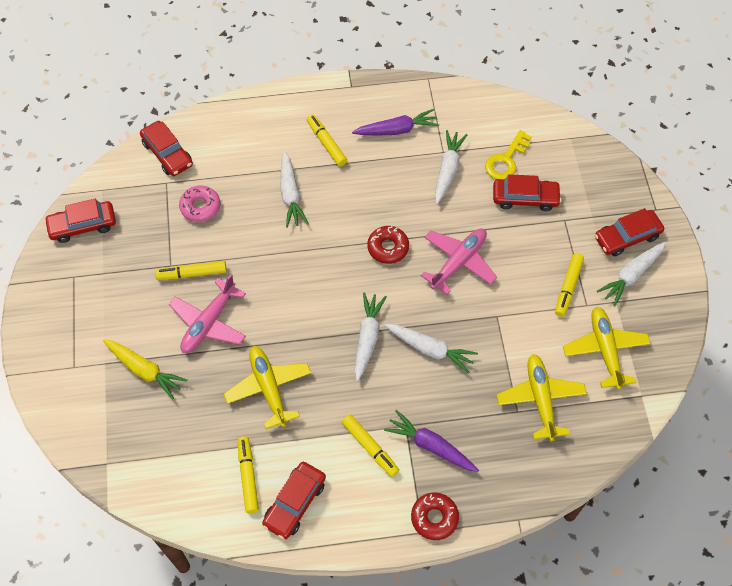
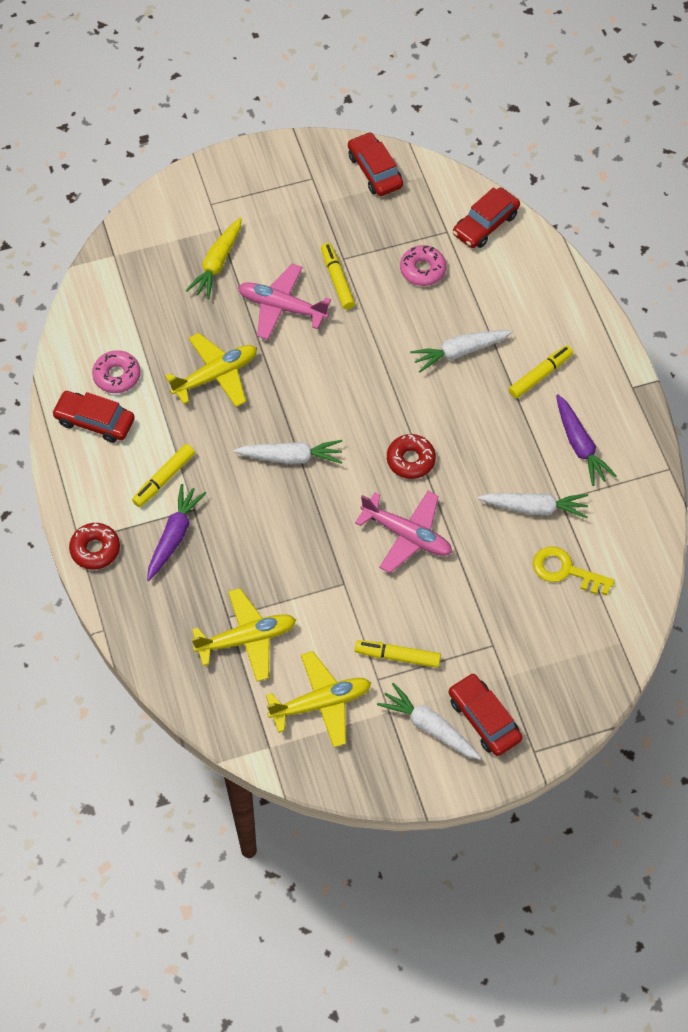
camera: 80 degrees right, 0 degrees up
yellow marker [238,436,259,513] -> pink donut [92,350,140,393]
white carrot [384,324,478,373] -> none
red car [493,174,561,211] -> none

